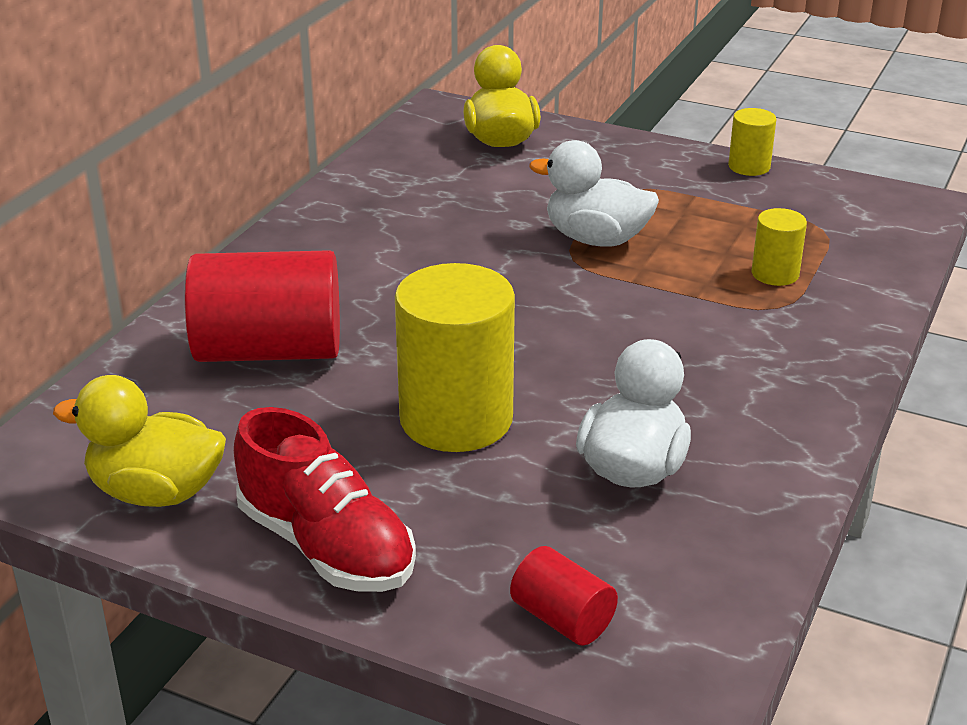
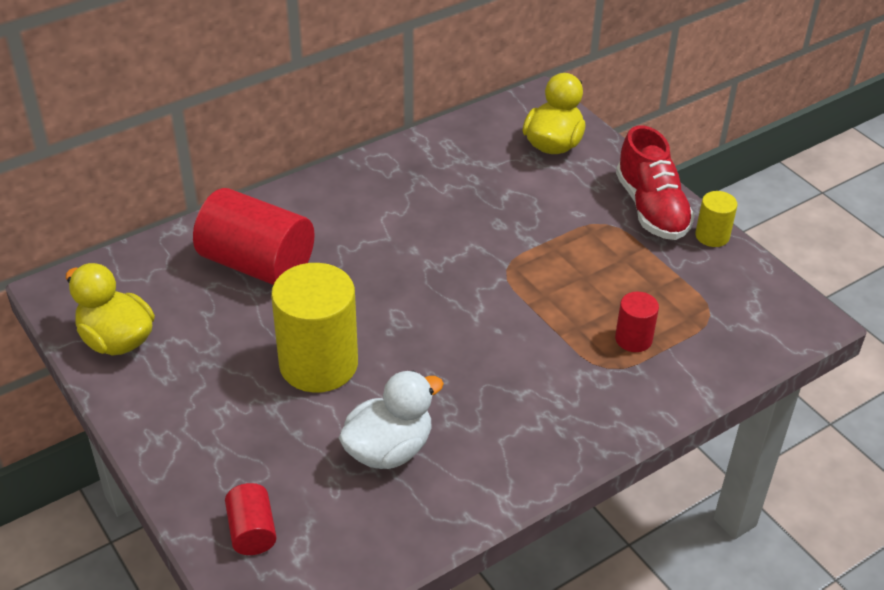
camera: 30 degrees right, 10 degrees up
red shoe [234,407,416,592] -> red shoe moved to [616,125,695,240]
white duck [529,140,659,247] -> none
yellow cylinder [751,208,807,286] -> red cylinder [615,292,659,352]

